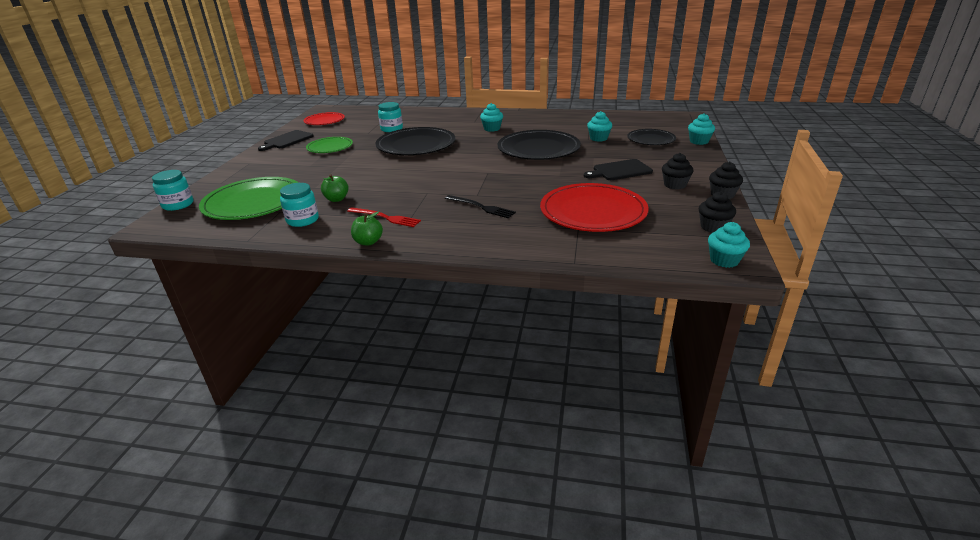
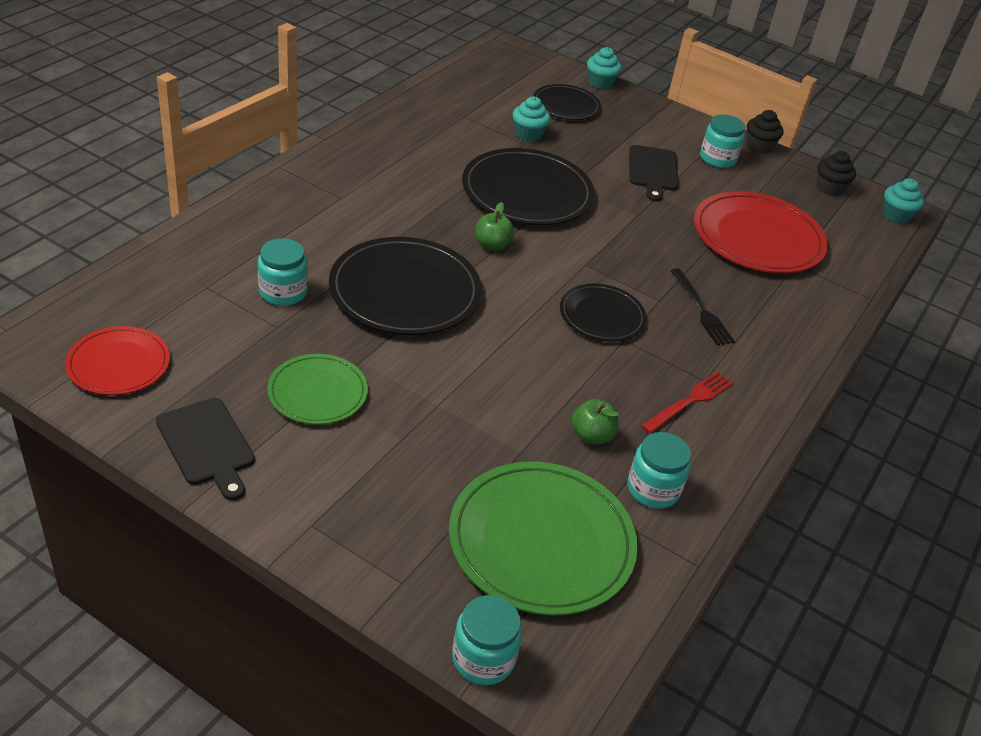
camera: 75 degrees left, 10 degrees up
green apple [351,212,383,246] -> green apple moved to [476,202,514,251]
black fork [445,195,516,218] -> black fork turned 105 degrees clockwise [671,268,735,345]
turquoise cupcake [480,103,503,132] -> none
black cupcake [662,153,694,190] -> turquoise jar [700,114,745,168]
none -> black plate [560,284,647,342]

